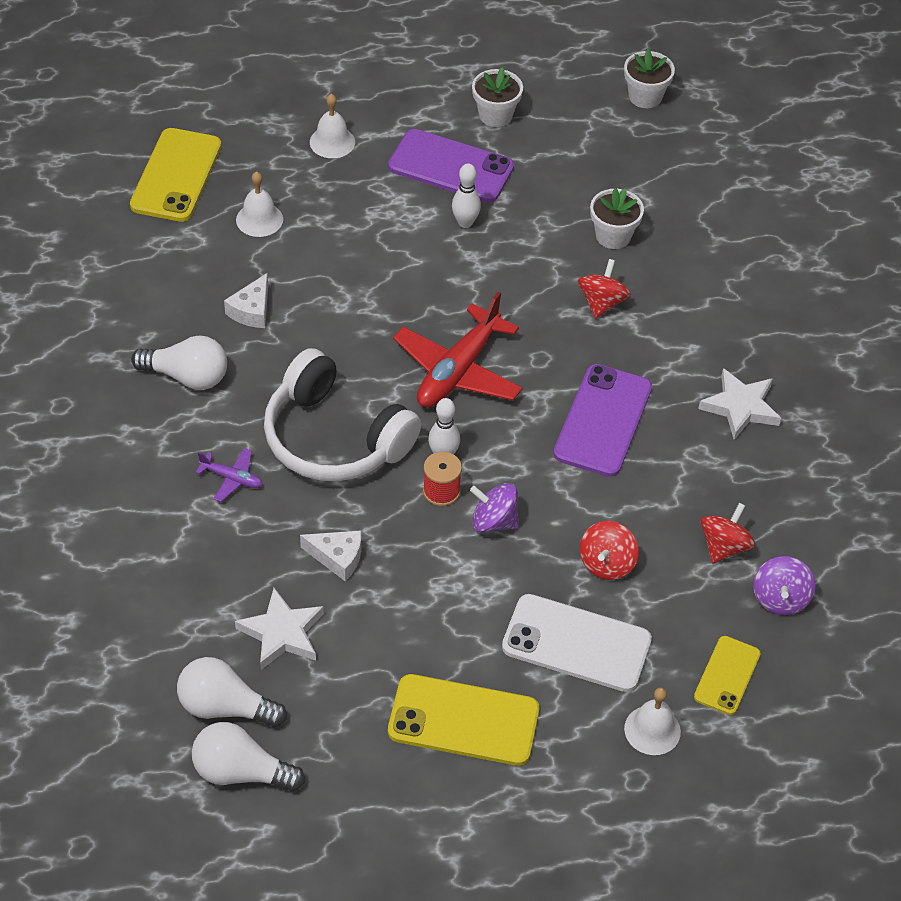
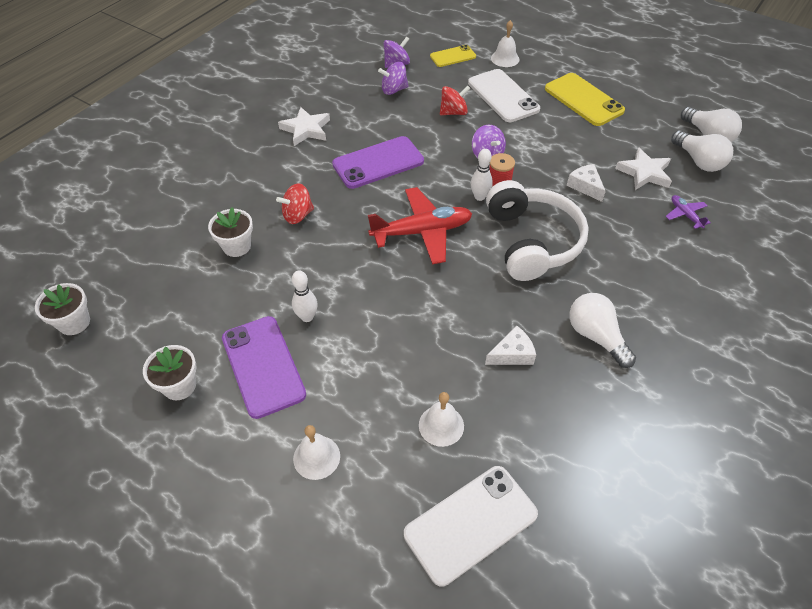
camera: 135 degrees left, 0 degrees up
yellow phone [130,128,222,222] -> white phone [404,466,538,586]
purple plane [195,448,263,502] -> purple plane moved to [665,195,711,229]
red spinning top [701,503,755,564] -> purple spinning top [378,62,408,95]

